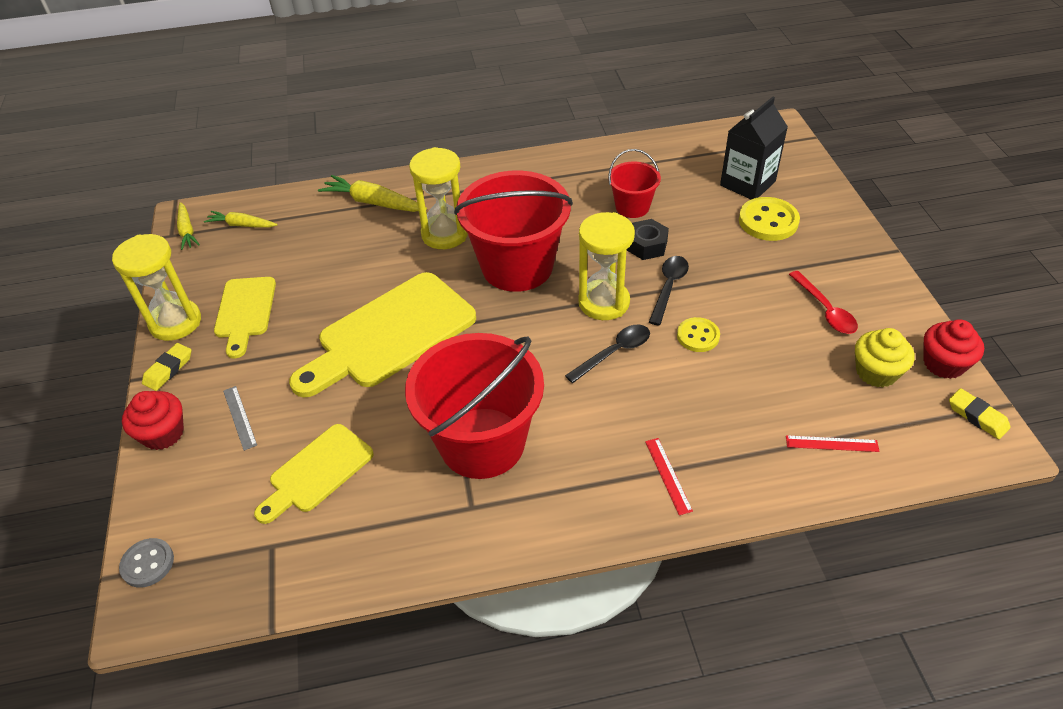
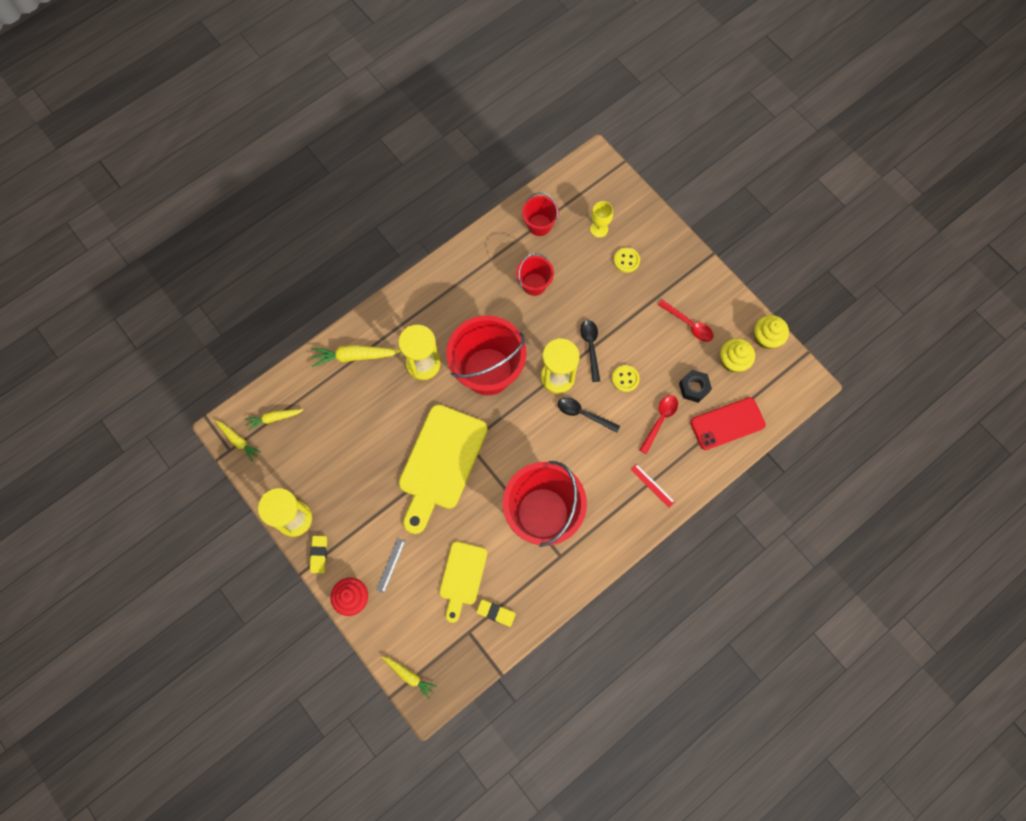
camera: 30 degrees left, 25 degrees up
grey button [119,538,174,587] -> yellow carrot [382,656,437,699]
yellow cutting board [214,277,276,359] -> none
grey ruler [223,386,257,451] -> grey ruler turned 75 degrees clockwise [376,538,405,593]
black spoon [565,325,650,383] -> black spoon turned 90 degrees counterclockwise [558,397,620,433]
black nut [627,219,669,260] -> black nut moved to [679,370,712,403]
black carton [720,97,788,199] -> yellow goblet [590,201,613,238]
yellow button [739,197,800,241] -> yellow button [614,247,640,273], size x0.64
red ruler [786,435,880,452] -> red phone [690,397,766,450]
red cupcake [923,319,984,379] -> yellow cupcake [754,315,789,349]
yellow eraser [949,388,1011,439] -> yellow eraser moved to [477,599,516,627]
none -> red bucket [522,192,559,236]
none -> red spoon [640,395,678,454]

